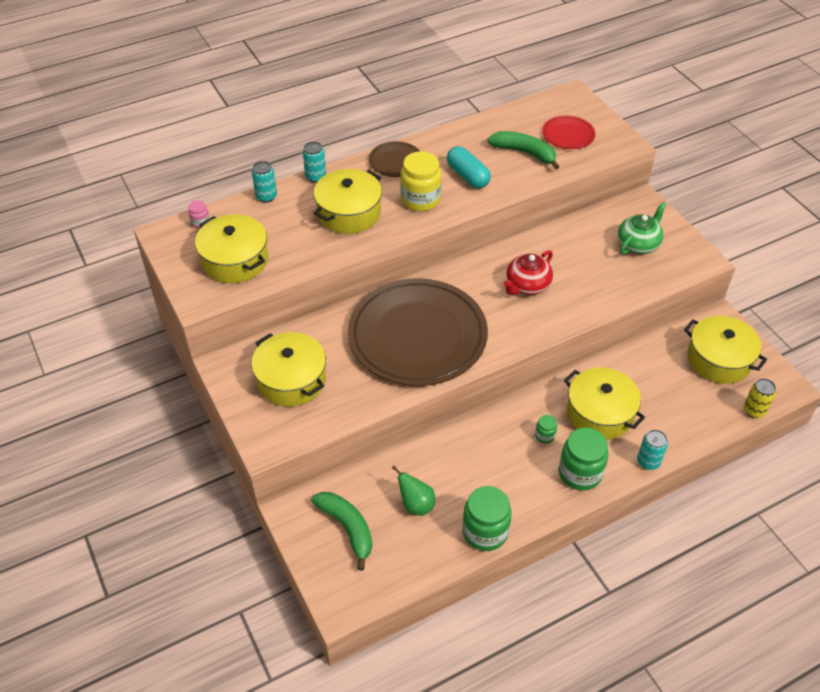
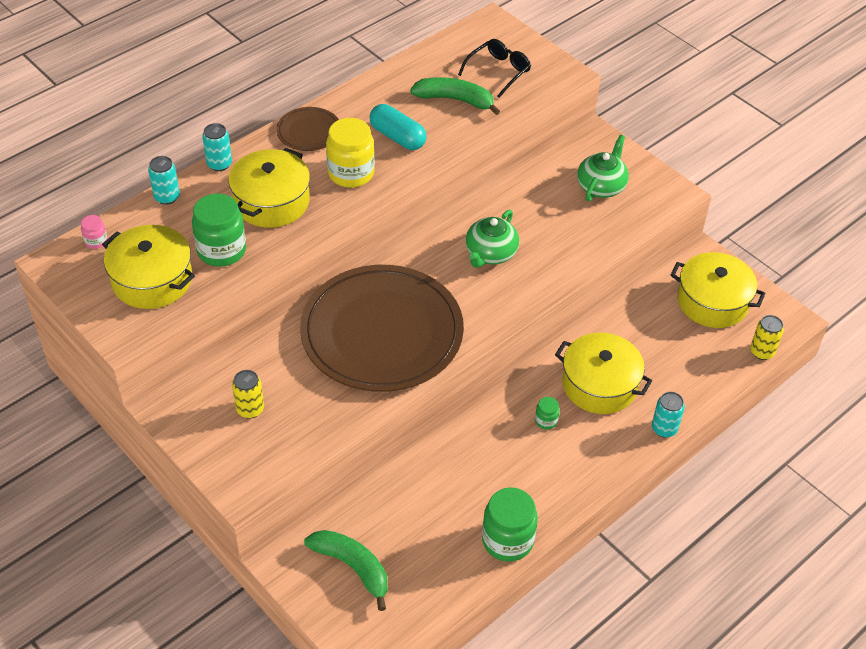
camera: 15 degrees left, 0 degrees up
yellow pot [251,332,326,407] -> yellow can [232,370,264,419]
green pear [392,466,435,516] -> none
red teapot [504,250,553,295] -> green teapot [466,210,519,268]
red plate [542,116,596,149] -> black glasses [458,39,531,98]
green jar [559,428,608,491] -> green jar moved to [192,194,246,267]

